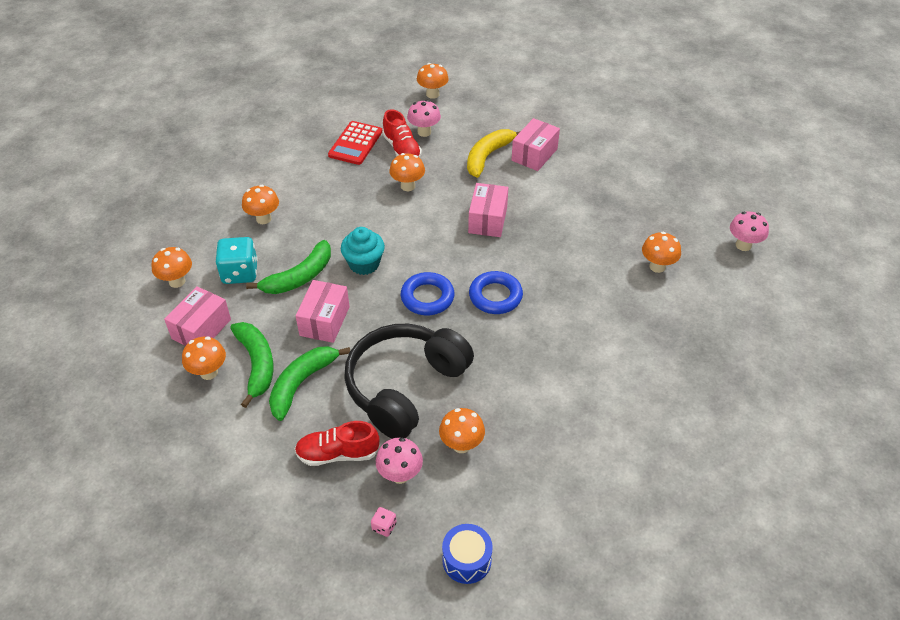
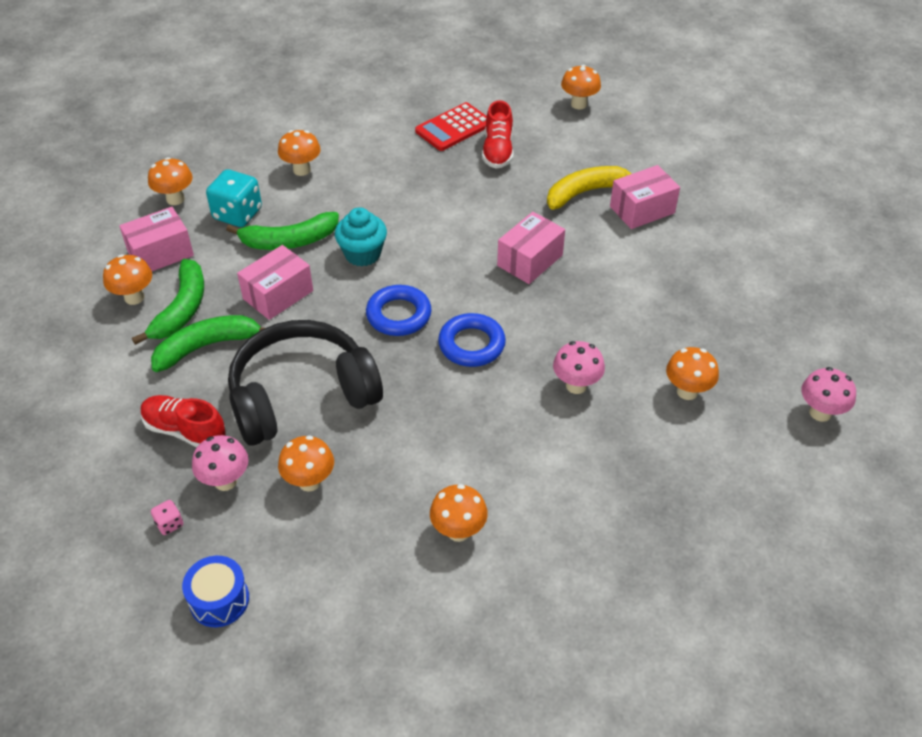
camera: 30 degrees right, 0 degrees up
orange mushroom [389,153,425,191] -> orange mushroom moved to [430,484,488,542]
pink mushroom [407,100,441,137] -> pink mushroom moved to [553,341,605,394]

